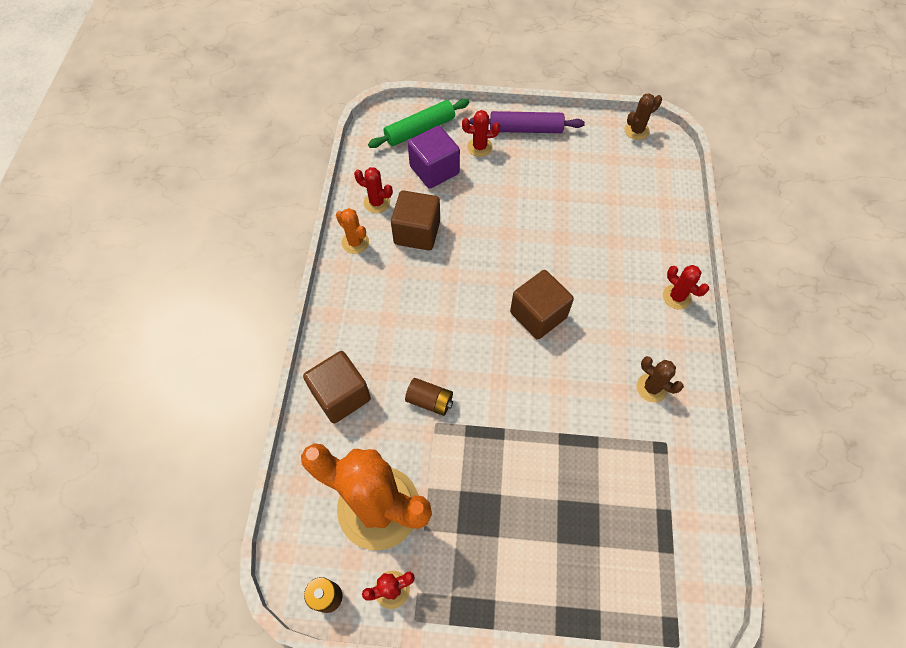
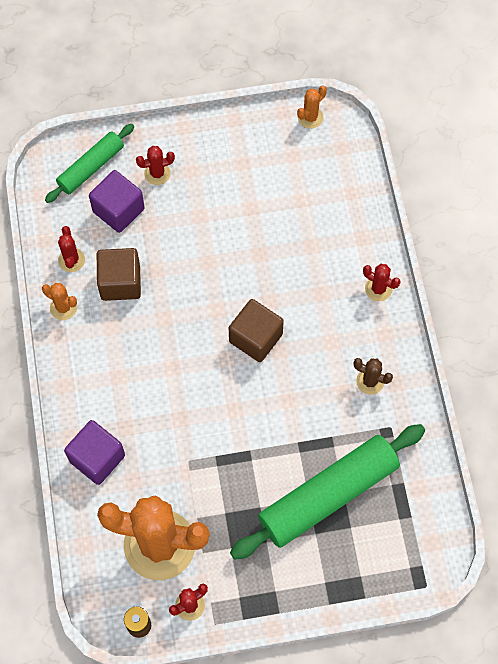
camera: 15 degrees left, 5 degrees up
brown cube [303,351,371,423] -> purple cube [64,420,125,485]
red cactus [354,167,393,213] -> red cactus turned 75 degrees clockwise [58,226,85,272]
brown battery [405,378,453,416] -> none
purple rolling pin [470,111,585,133] -> none
brown cactus [625,93,662,140] -> orange cactus [297,86,327,129]
none -> green rolling pin [230,424,425,560]

